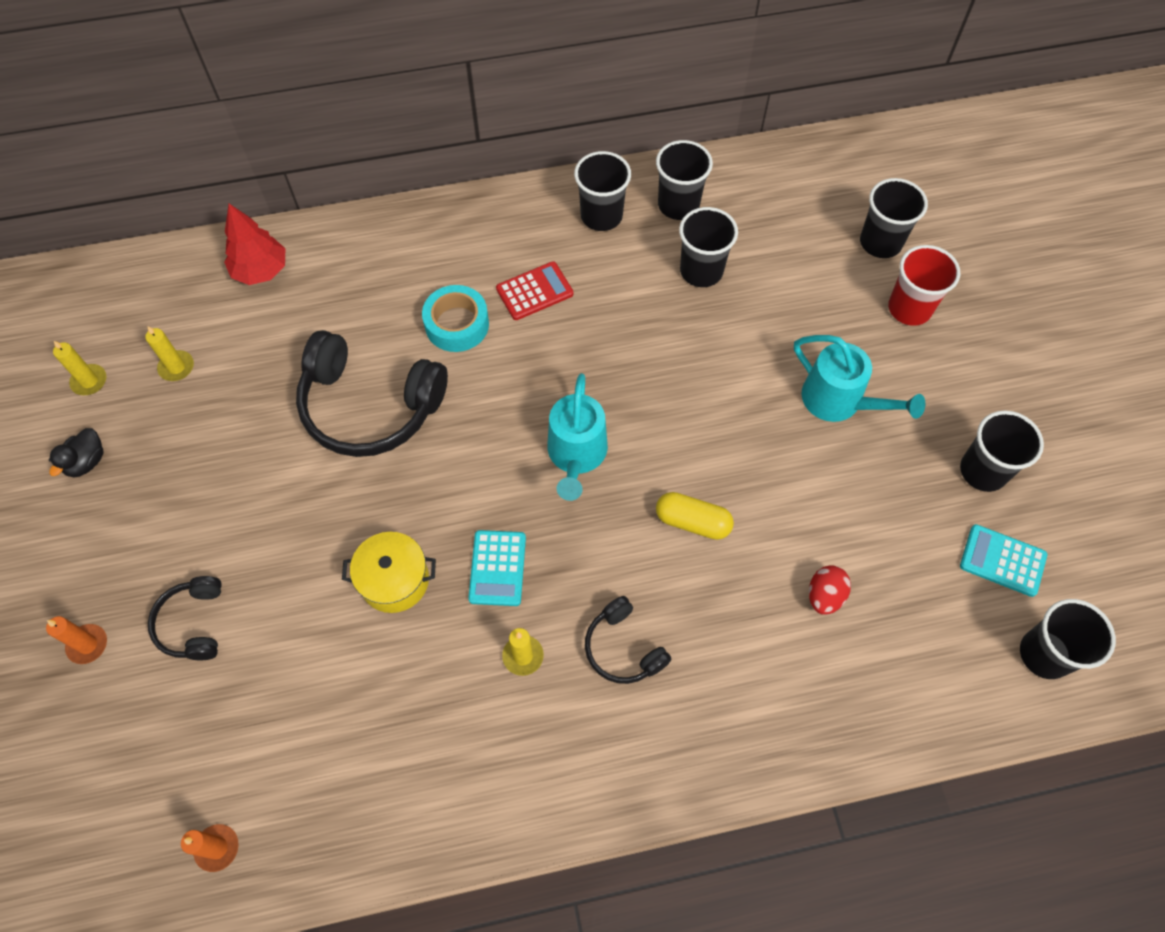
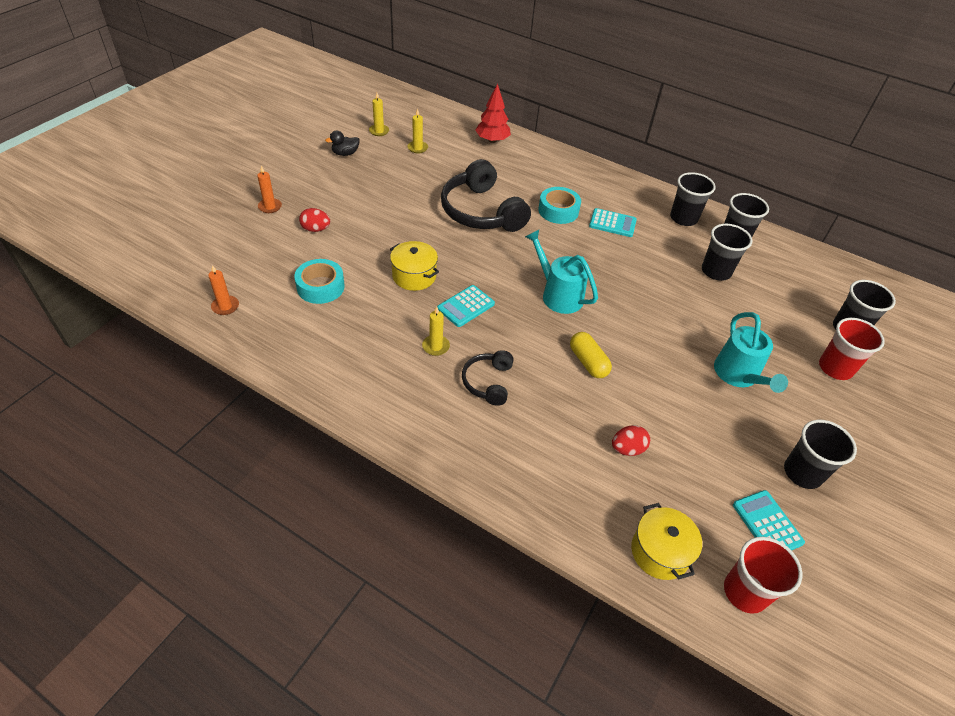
camera: 40 degrees right, 15 degrees down
black headphones [148,576,222,660] -> red egg [299,208,330,232]
red calculator [496,261,574,320] -> turquoise calculator [589,208,637,237]
turquoise watering can [547,373,608,501] -> turquoise watering can turned 90 degrees clockwise [525,230,598,314]
black cup [1020,599,1116,679] -> red cup [724,537,802,614]
none -> turquoise tape [294,259,345,304]
none -> yellow pot [631,503,702,580]

